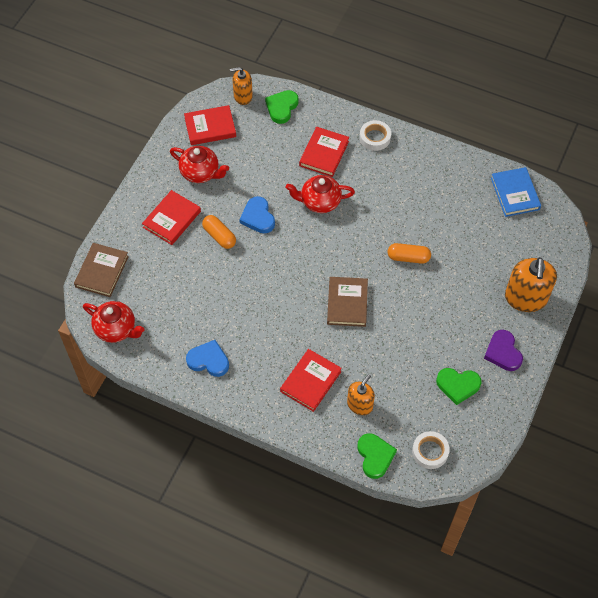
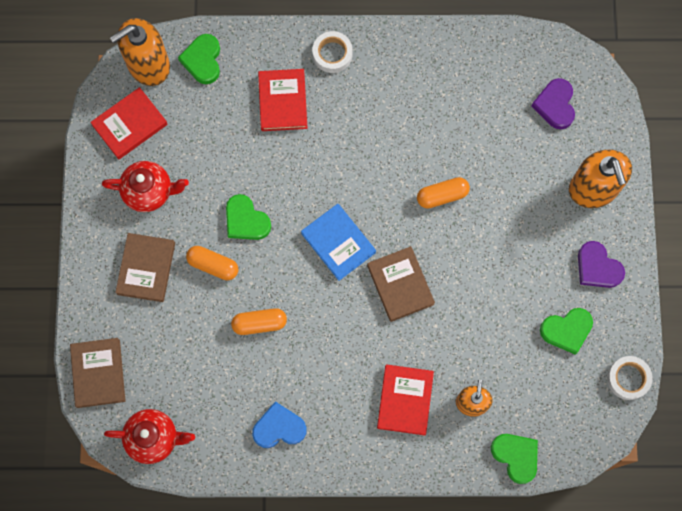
camera: 25 degrees left, 15 degrees up
red book [142,190,201,245] -> brown book [115,233,175,302]
orange soap dispenser [230,67,253,105] -> orange soap dispenser [110,18,170,86], size x1.65
blue heart [239,196,275,233] -> green heart [226,194,271,240]
red teapot [285,175,355,213] -> none
white tape [412,431,450,469] -> white tape moved to [607,356,653,400]
blue book [491,167,541,217] -> blue book moved to [301,204,376,281]
none -> orange capsule [231,308,287,335]
none -> purple heart [531,78,575,129]

